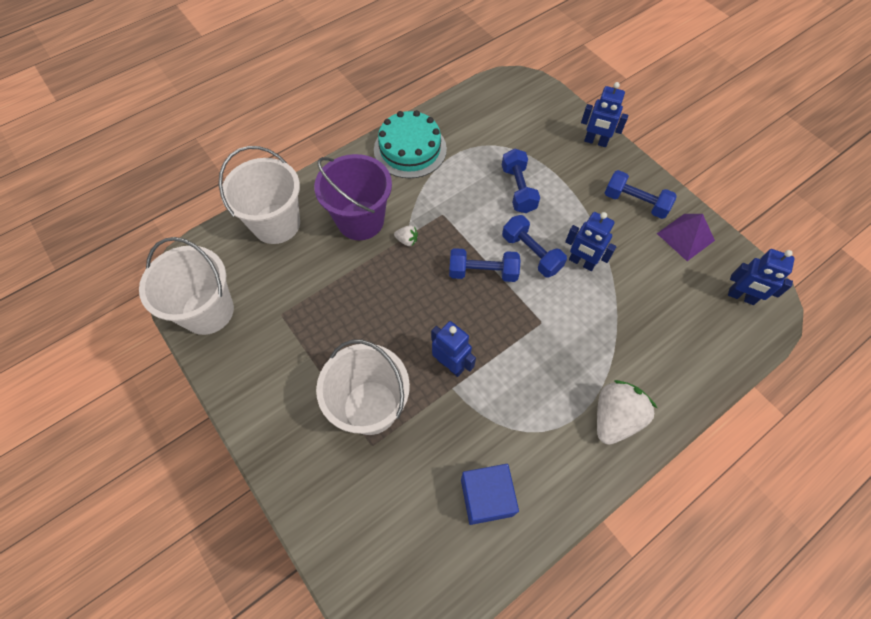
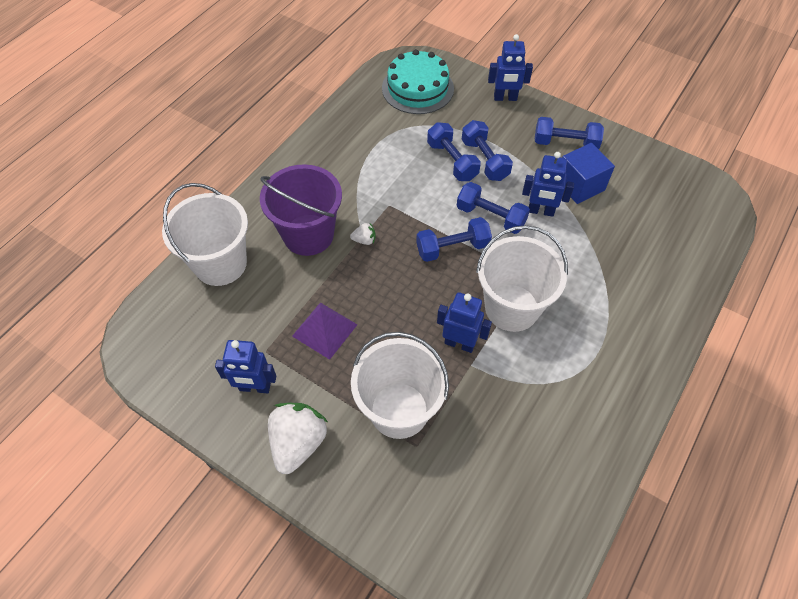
camera: 20 degrees left, 5 degrees down
white bucket [139,237,234,335] -> white bucket moved to [476,225,568,332]
turquoise cake [374,110,447,178] -> turquoise cake moved to [382,49,454,114]
blue cube [461,464,519,525] -> blue cube moved to [562,143,615,204]
white strawberry [597,380,657,445] -> white strawberry moved to [268,403,328,474]
purple pyramid [657,214,715,261] -> purple pyramid moved to [292,303,358,360]
blue robot [728,249,795,305] -> blue robot moved to [215,340,276,393]
none -> blue dumbbell [462,120,513,181]

